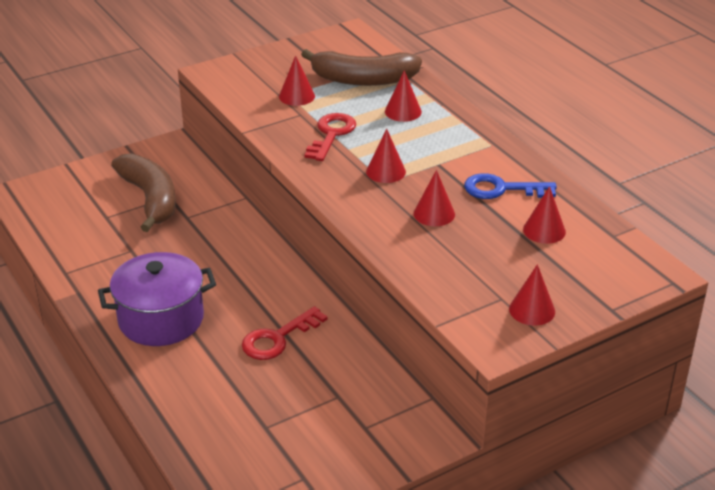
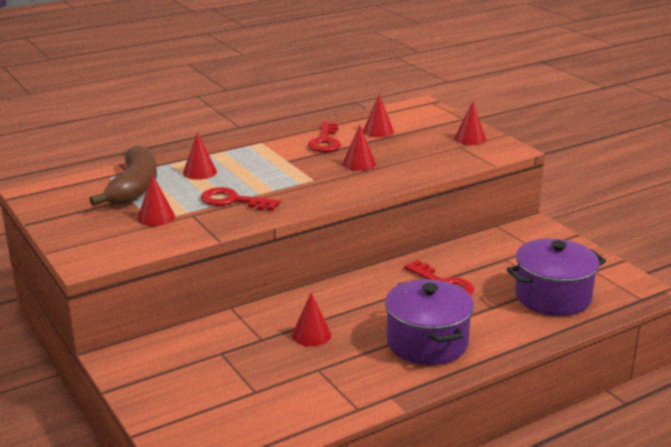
camera: 90 degrees left, 10 degrees down
brown banana [111,153,176,232] -> none
red cone [366,129,406,183] -> red cone moved to [292,292,331,346]
blue key [464,173,557,199] -> red key [308,122,341,152]
none -> purple pot [507,238,606,316]

